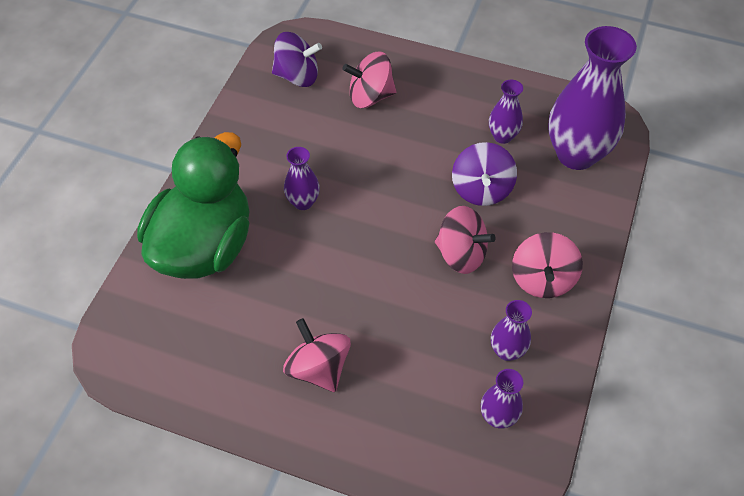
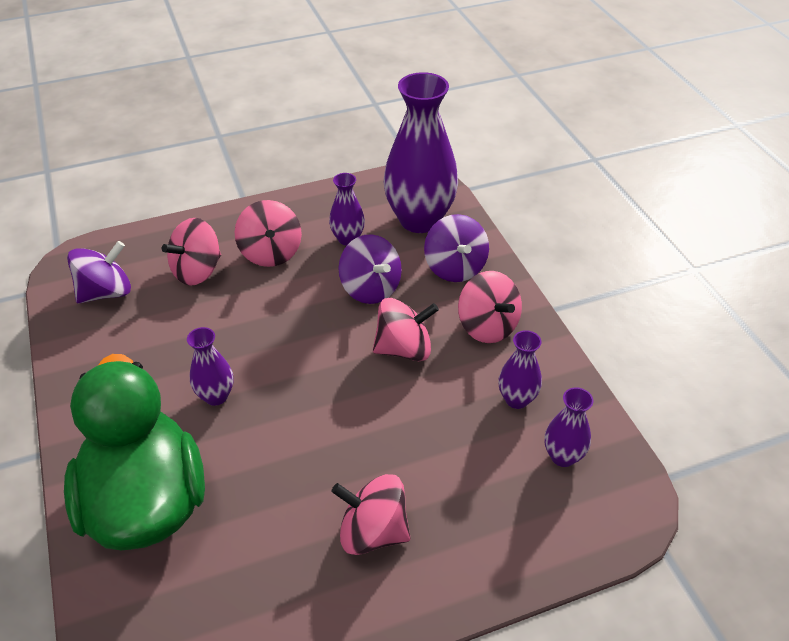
camera: 40 degrees left, 10 degrees down
none -> pink spinning top [235,200,302,267]
none -> purple spinning top [424,214,489,282]

